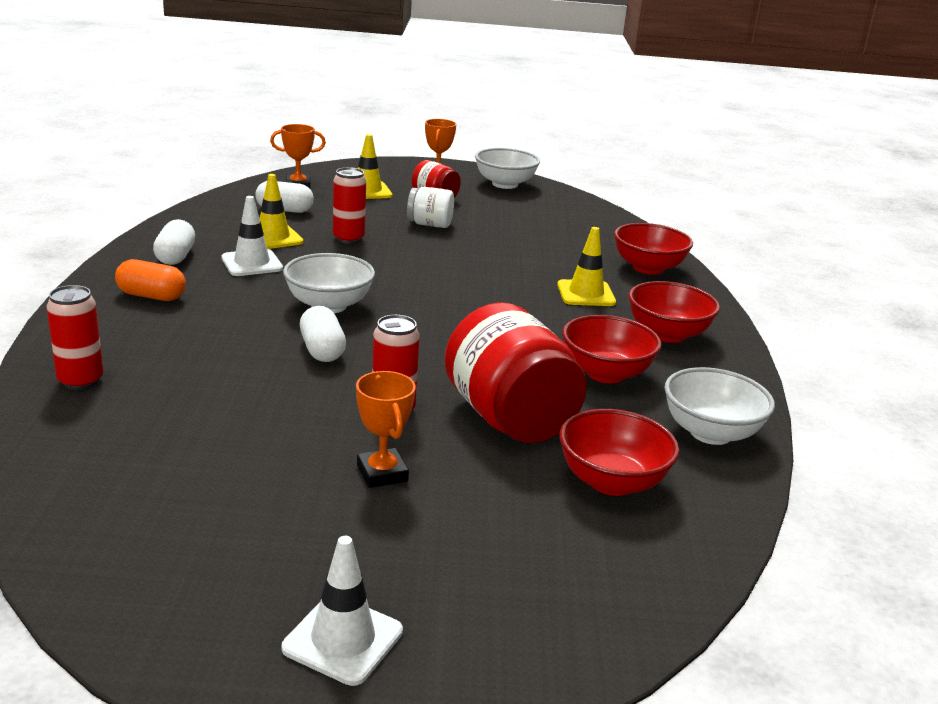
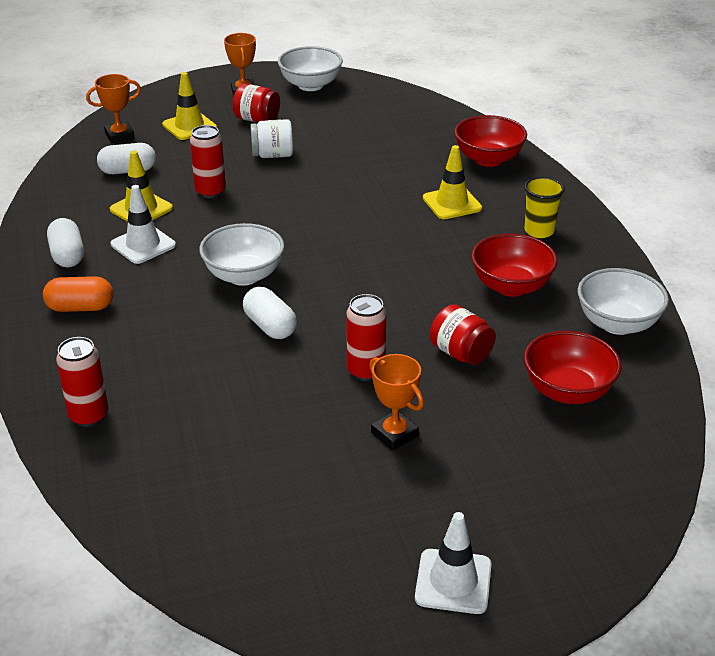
camera: 15 degrees left, 10 degrees up
red jar [445,302,587,443] -> red jar [430,304,496,365], size x0.52
red bowl [628,281,720,343] -> yellow cup [524,177,565,238]

